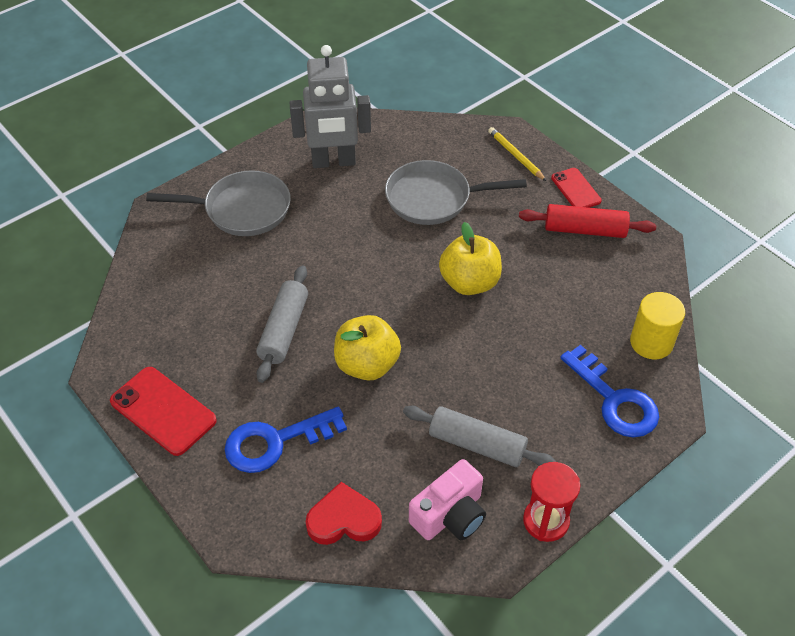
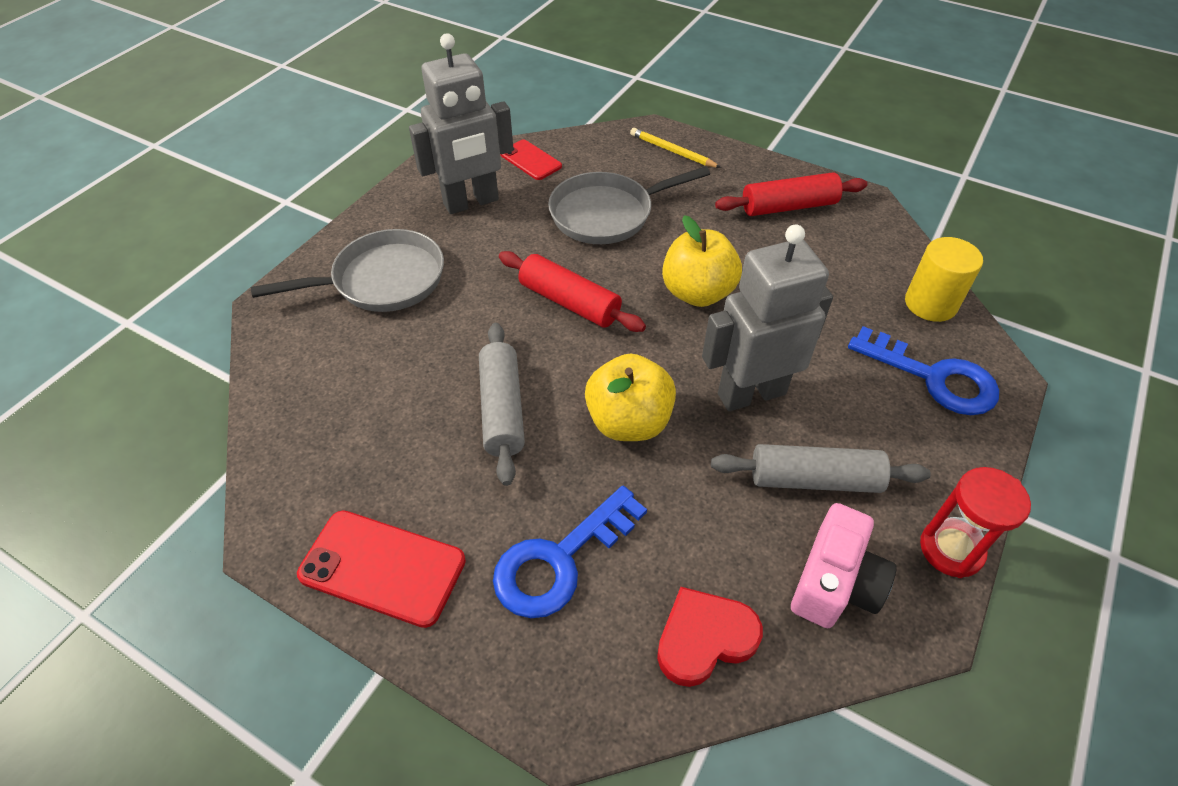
camera: 20 degrees left, 0 degrees up
red phone [551,168,602,208] -> red phone moved to [500,139,562,180]
none -> red rolling pin [499,251,646,332]
none -> grey robot [702,224,833,411]

